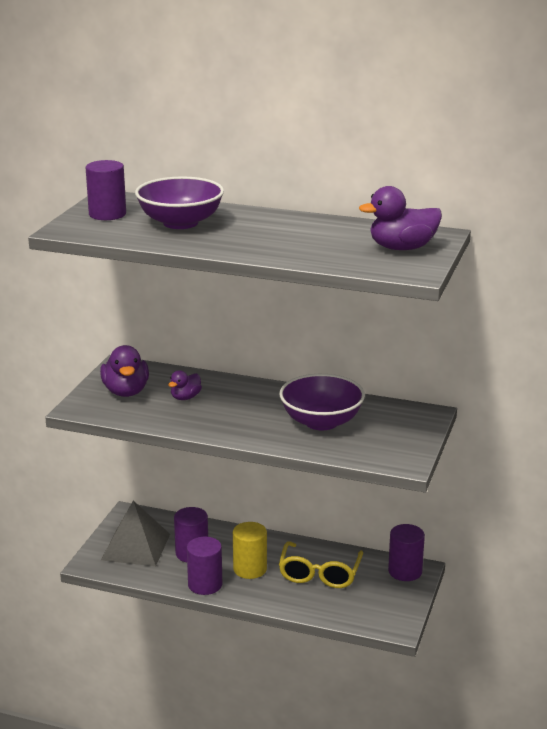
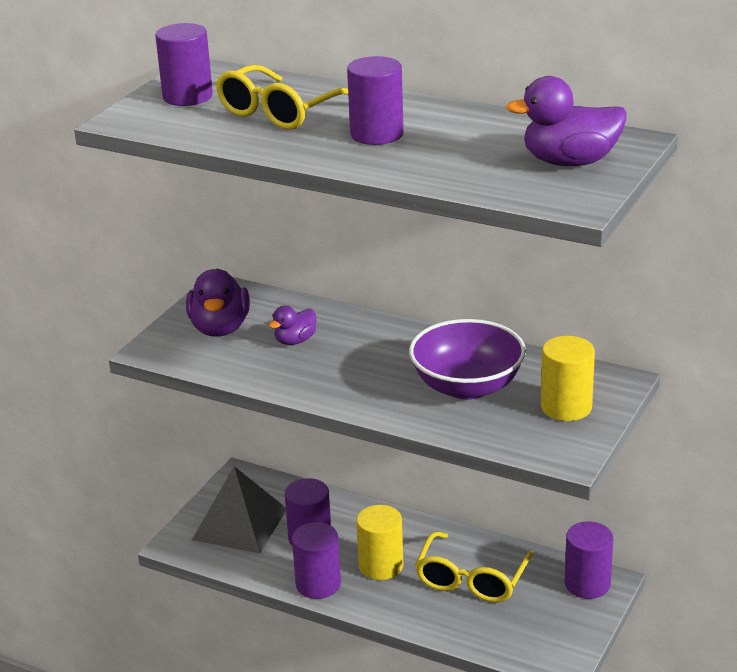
camera: 10 degrees right, 5 degrees up
purple bowl [135,177,224,229] -> yellow glasses [216,65,348,130]
none -> purple cylinder [347,56,404,145]
none -> yellow cylinder [541,336,595,421]

